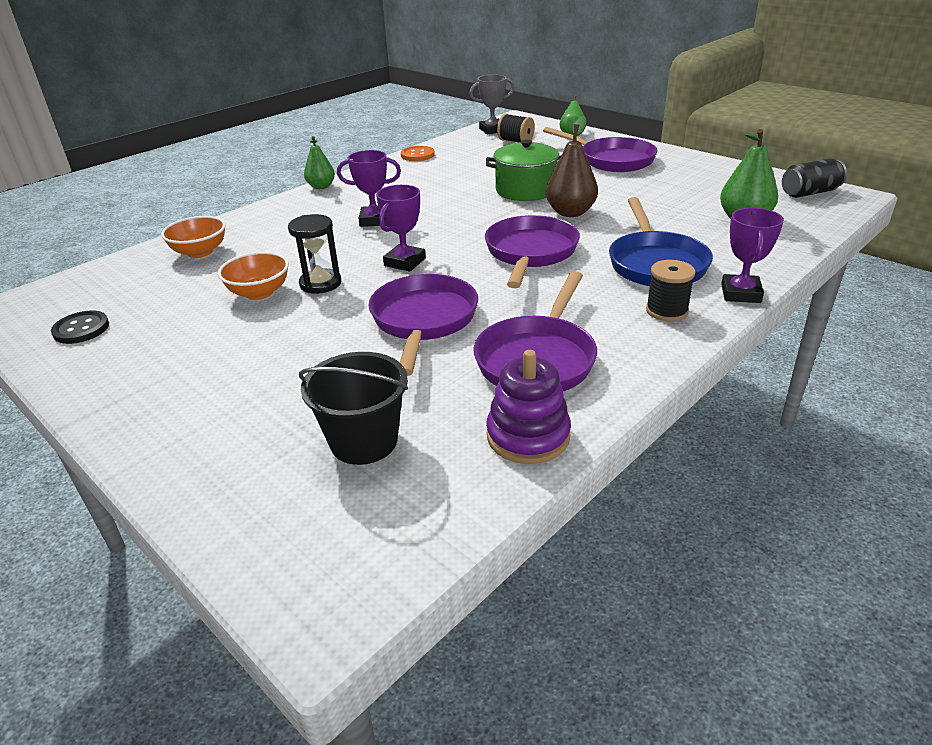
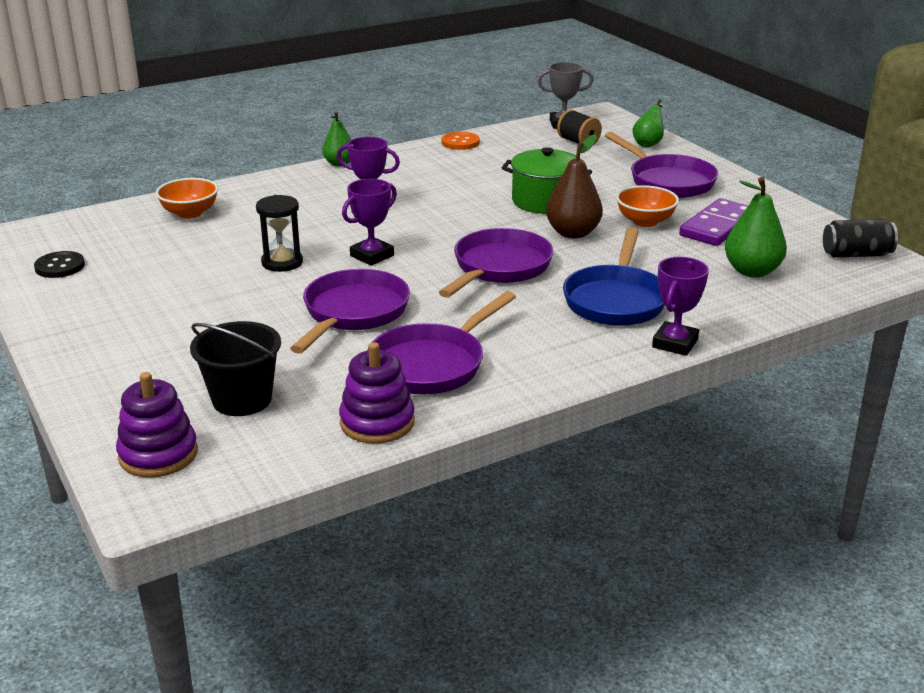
camera: 15 degrees right, 5 degrees down
orange bowl [218,252,289,300] -> orange bowl moved to [616,185,679,227]
black spool [646,260,695,321] -> none
none -> purple stacking toy [116,372,198,478]
none -> purple domino [679,198,748,246]

